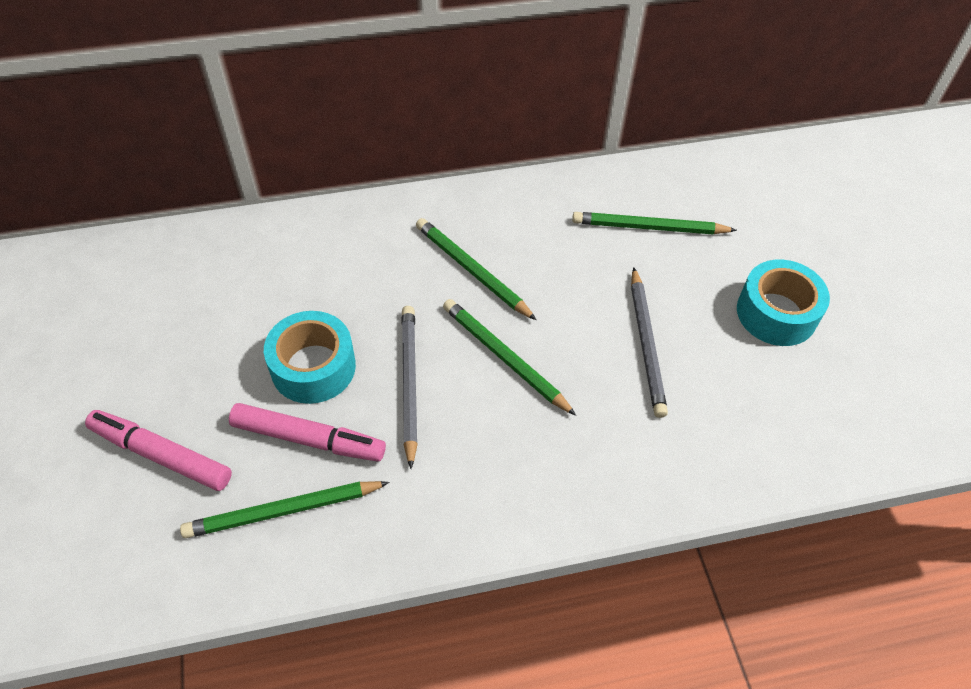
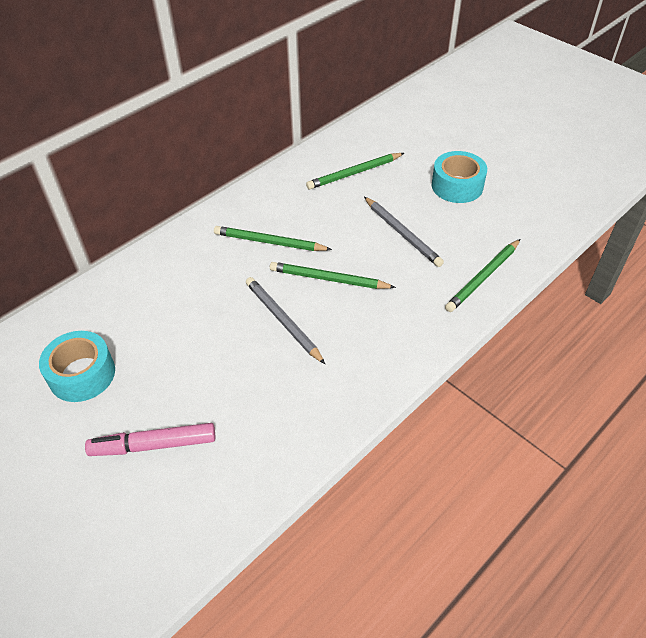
camera: 30 degrees left, 5 degrees down
green pencil [180,481,390,538] -> green pencil moved to [445,239,520,312]
pink marker [229,403,386,462] -> none
turquoise tape [264,311,356,404] -> turquoise tape moved to [39,331,115,402]

